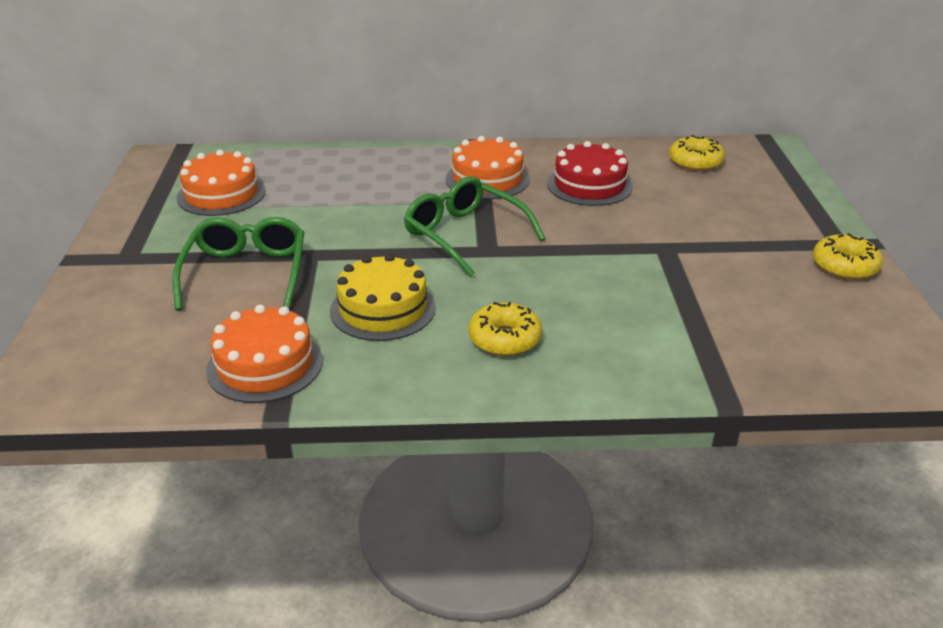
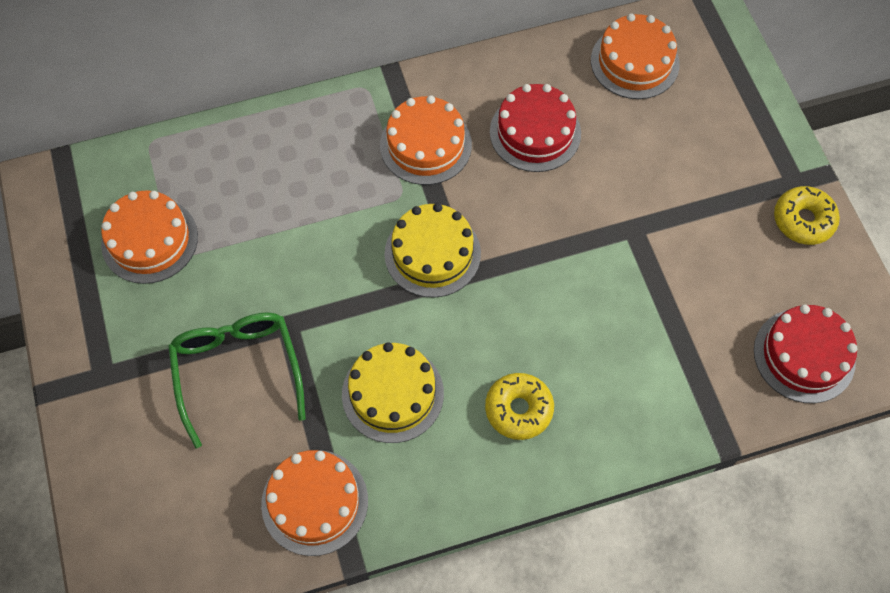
camera: 15 degrees left, 30 degrees up
green glasses [404,176,545,277] -> yellow cake [385,203,481,298]
yellow donut [669,135,725,171] -> orange cake [591,13,680,99]
none -> red cake [754,305,858,403]

